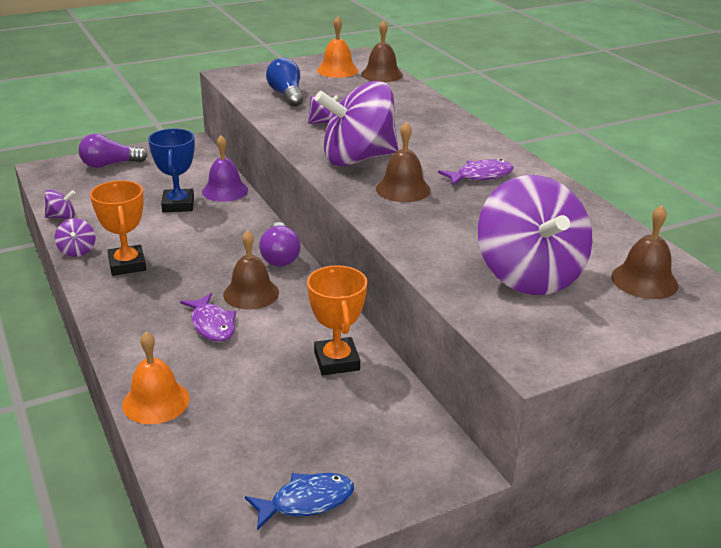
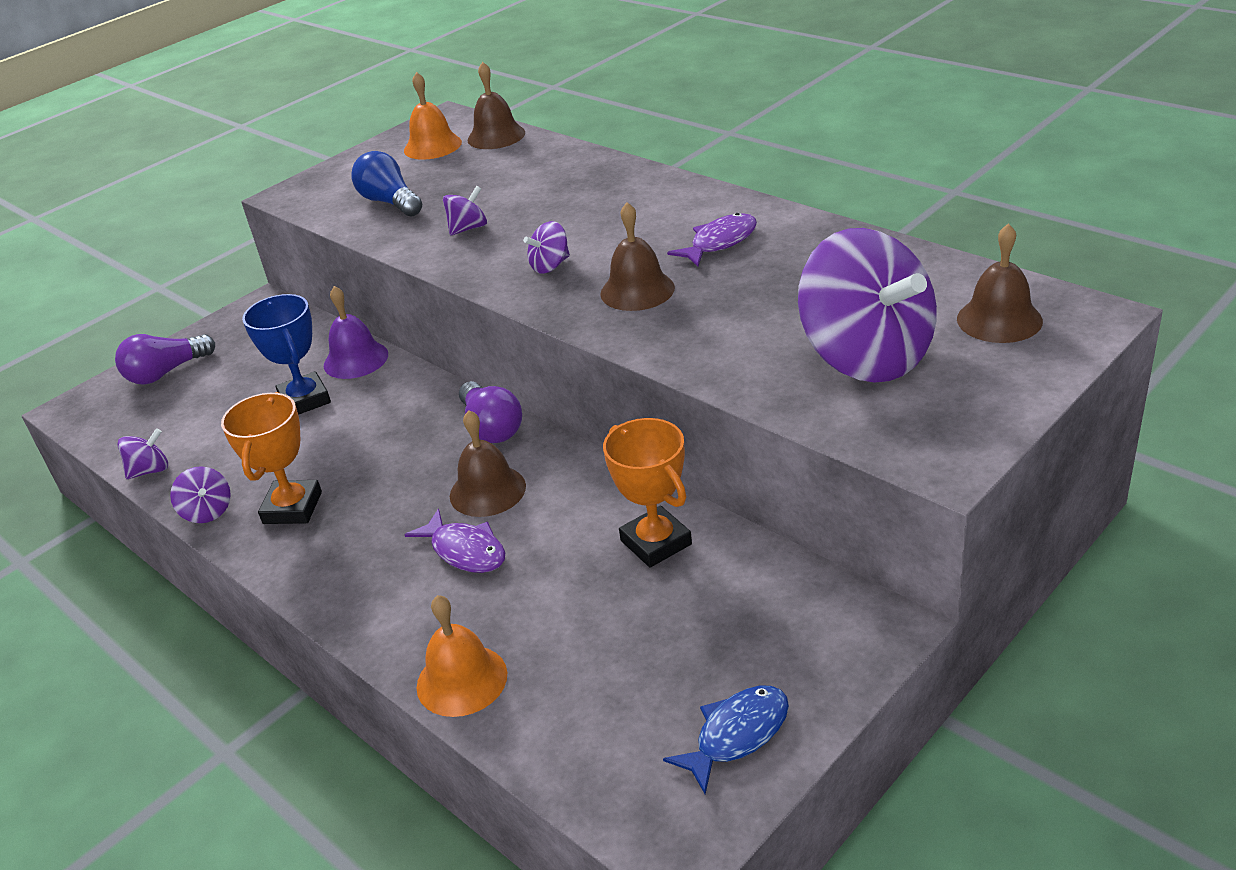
camera: 15 degrees left, 5 degrees up
orange trophy [90,180,146,276] -> orange trophy turned 45 degrees clockwise [221,392,322,524]
purple spinning top [315,81,398,167] -> purple spinning top [523,221,570,274], size x0.41

